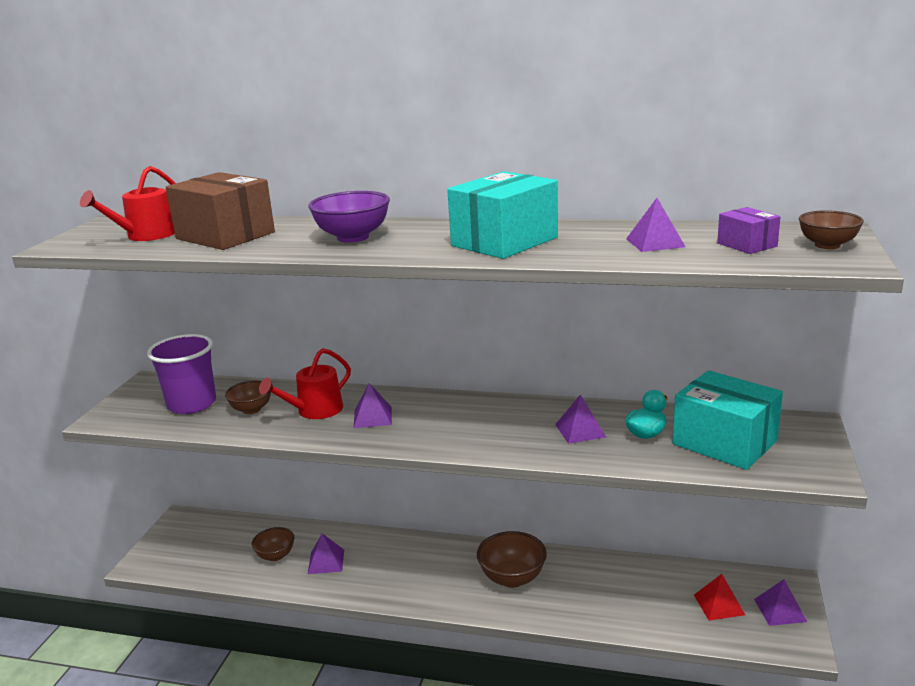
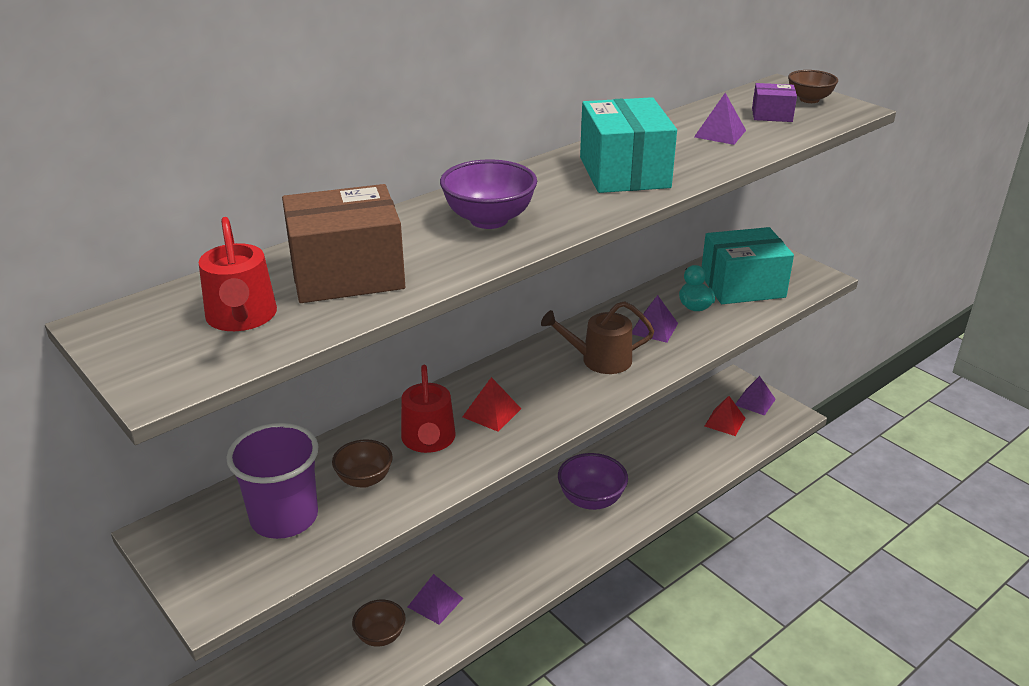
camera: 55 degrees left, 10 degrees up
purple pyramid [354,383,392,428] -> red pyramid [462,377,521,432]
brown bowl [477,531,547,588] -> purple bowl [558,453,628,510]
none -> brown watering can [541,301,654,374]

